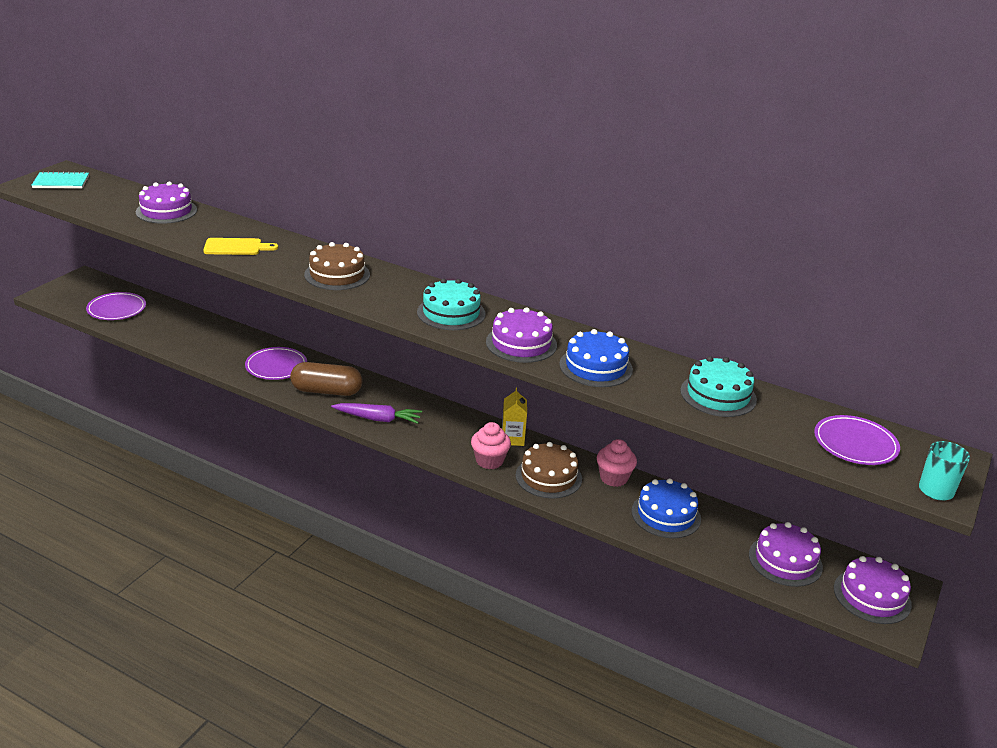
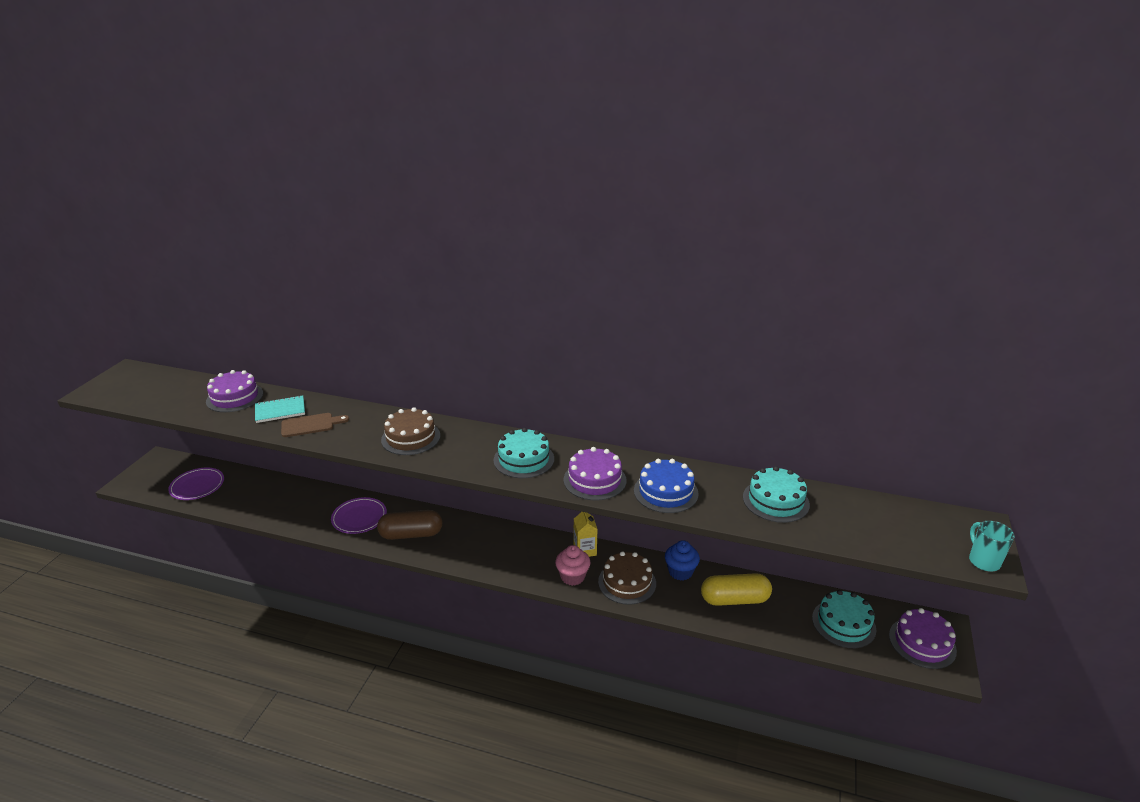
camera: 10 degrees left, 0 degrees up
turquoise notebook [32,171,89,189] -> turquoise notebook moved to [255,395,305,423]
yellow cutting board [203,238,278,255] -> brown cutting board [281,413,349,437]
purple carrot [331,403,422,424] -> none
pink cupcake [597,439,637,487] -> blue cupcake [665,540,700,581]
blue cake [631,478,701,538] -> yellow capsule [701,573,772,606]
purple cake [749,522,823,587] -> turquoise cake [812,590,876,648]
purple plate [814,415,900,465] -> none

